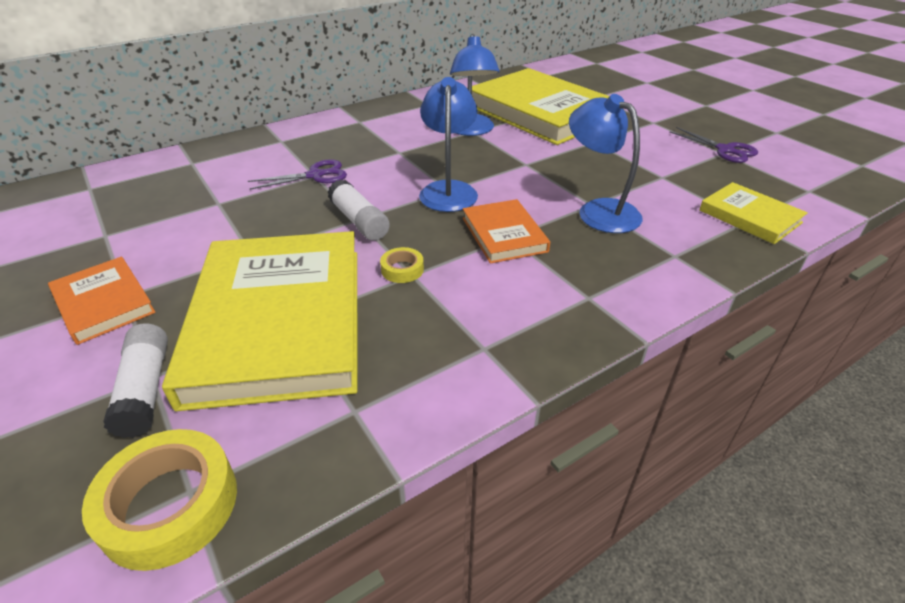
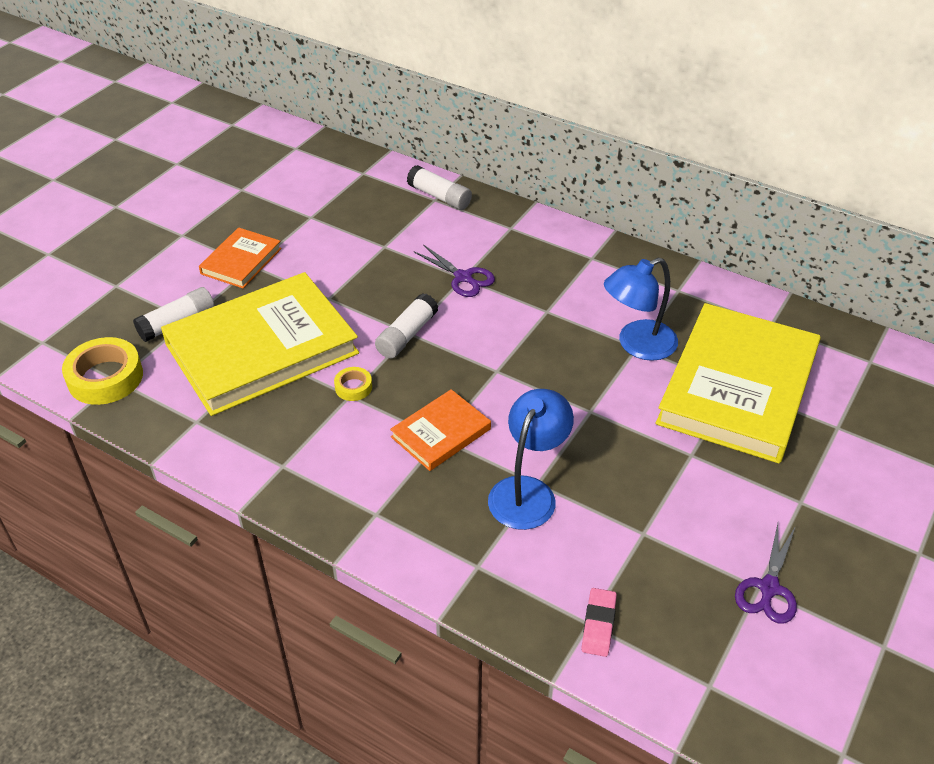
camera: 65 degrees right, 5 degrees up
blue lamp [419,77,478,212] -> none
yellow book [699,182,808,244] -> pink eraser [581,588,617,657]
none -> white glue stick [407,165,472,210]

